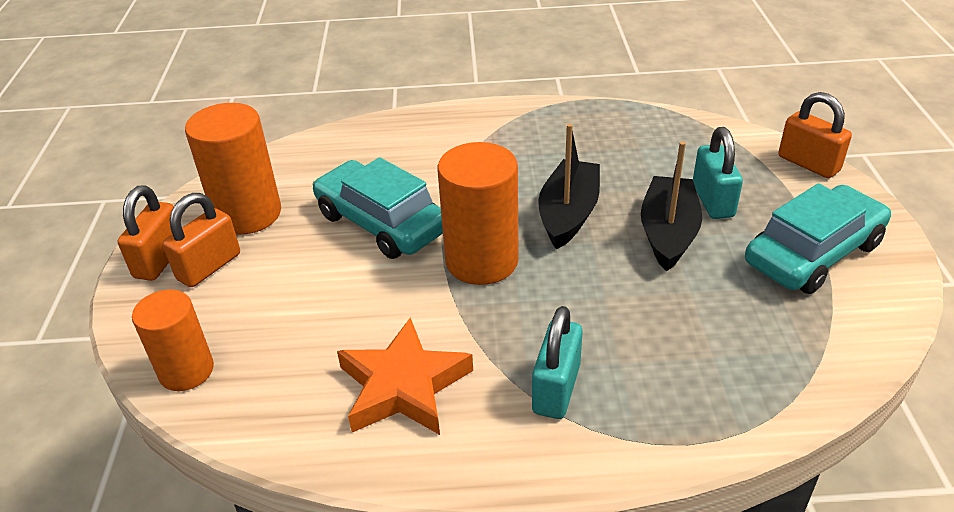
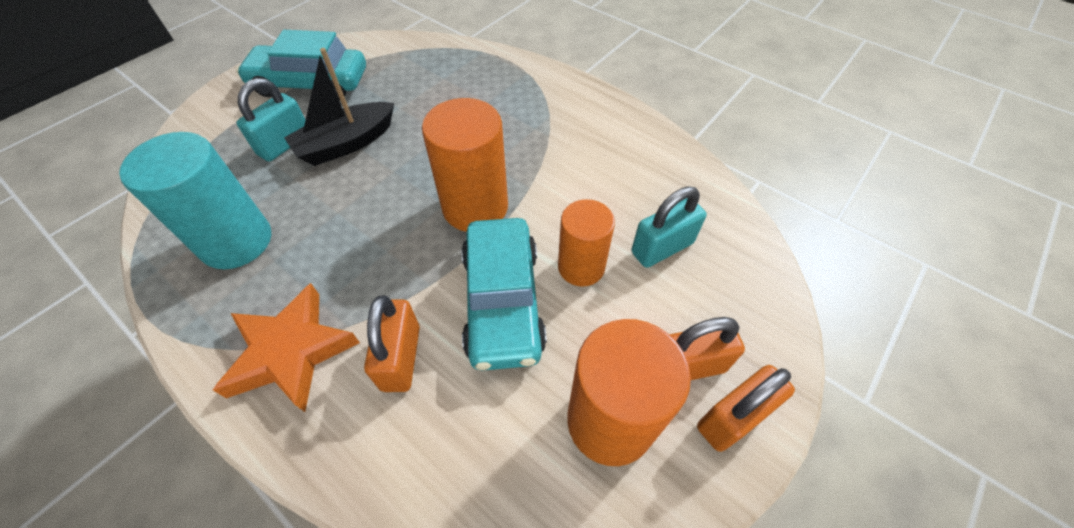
camera: 140 degrees left, 15 degrees up
orange cylinder [132,289,214,391] -> orange cylinder moved to [558,199,615,287]
orange star [337,318,473,435] -> orange star moved to [213,283,360,412]
turquoise padlock [532,306,583,419] -> turquoise padlock moved to [631,186,707,268]
black boat [538,123,600,250] -> none
orange padlock [778,92,852,178] -> orange padlock moved to [364,295,420,392]
none -> turquoise cylinder [119,132,271,269]

